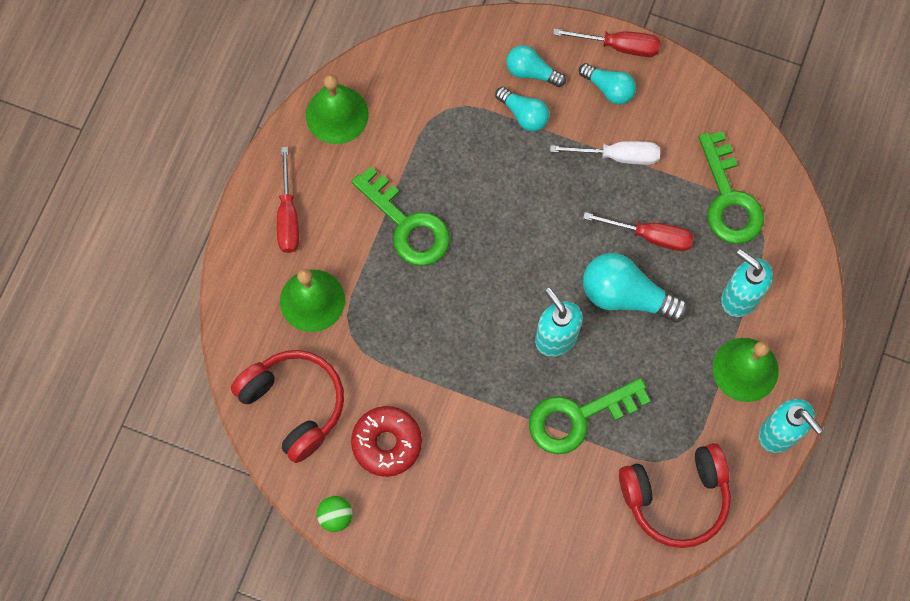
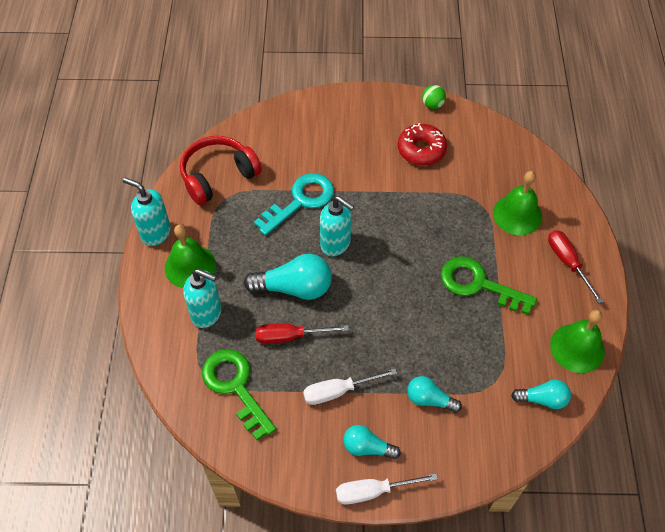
camera: 160 degrees right, 15 degrees down
red headphones [231,350,344,463] -> none
turquoise light bulb [506,45,566,87] -> turquoise light bulb moved to [511,380,571,409]
green key [529,378,650,454] -> turquoise key [254,173,334,236]
red screwdriver [553,29,660,57] -> white screwdriver [336,473,438,504]

